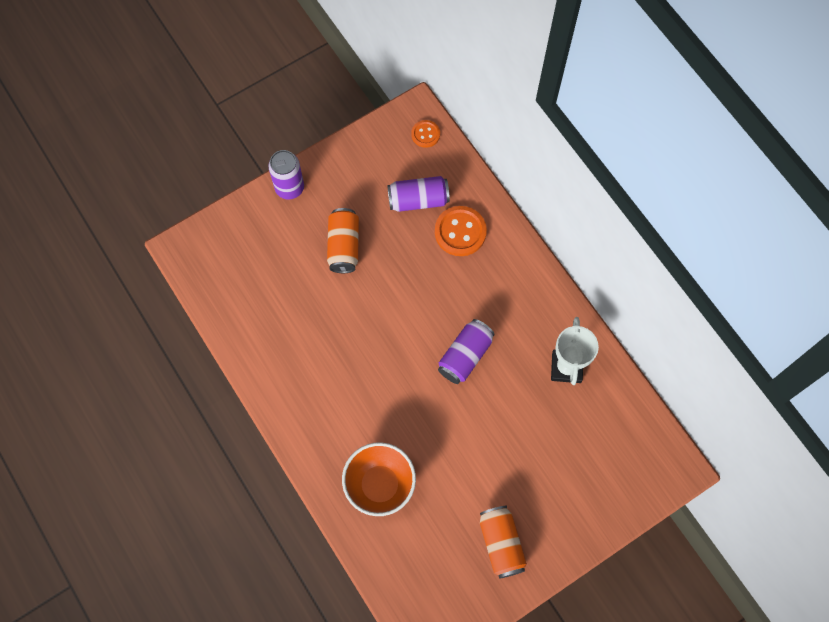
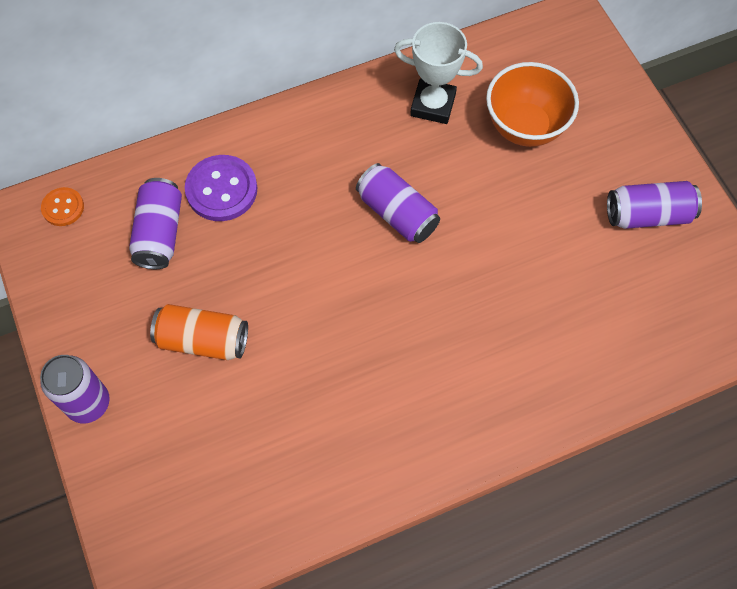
camera: 80 degrees left, 5 degrees down
orange bowl [342,442,416,516] -> orange bowl moved to [486,62,579,147]
orange button [435,206,487,256] -> purple button [185,155,257,221]
orange can [480,506,527,579] -> purple can [607,181,702,229]

